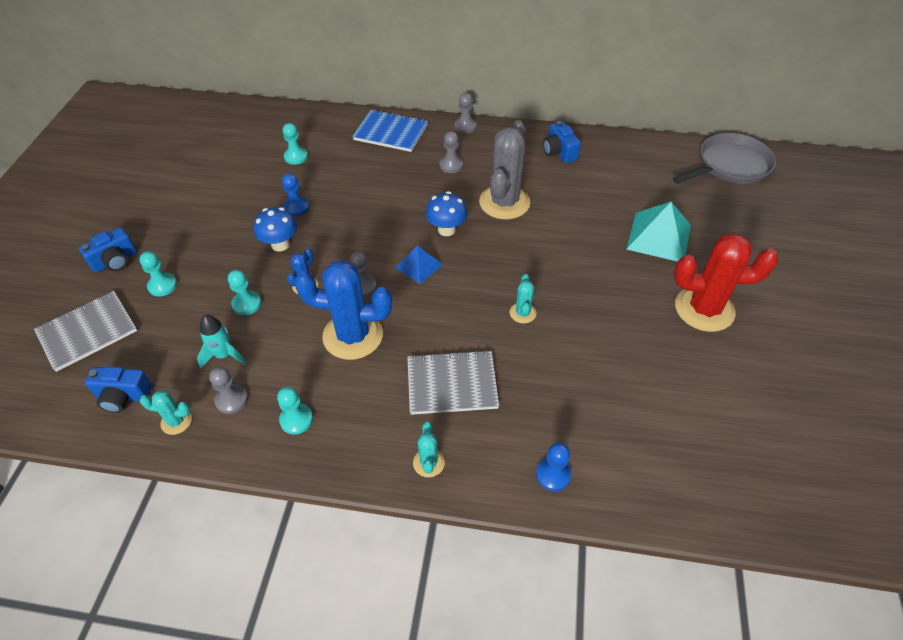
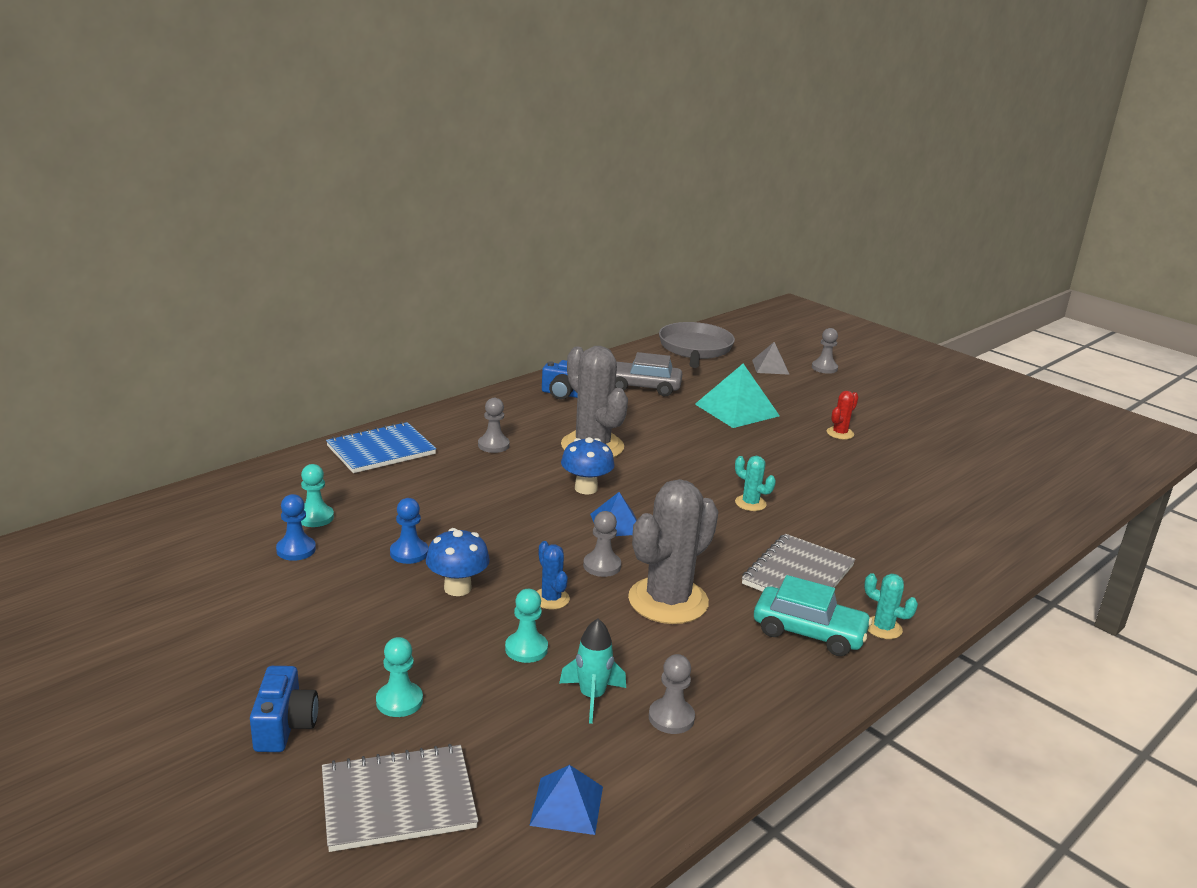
camera: 55 degrees left, 25 degrees down
grey notebook [34,291,137,372] -> grey notebook turned 75 degrees clockwise [322,744,478,852]
blue camera [85,366,152,413] -> blue pyramid [529,765,603,835]
turquoise cactus [139,390,192,435] -> none
turquoise pawn [277,387,313,434] -> none
blue cactus [294,260,392,360] -> grey cactus [628,479,718,624]
grey pawn [454,93,477,134] -> grey pawn moved to [812,328,838,374]
blue pawn [536,442,571,491] -> blue pawn moved to [276,494,316,561]
red cactus [674,233,779,332] -> red cactus [827,391,858,439], size x0.46
none -> grey car [615,352,682,396]
none -> grey pyramid [752,342,790,375]
none -> turquoise car [754,575,872,656]

